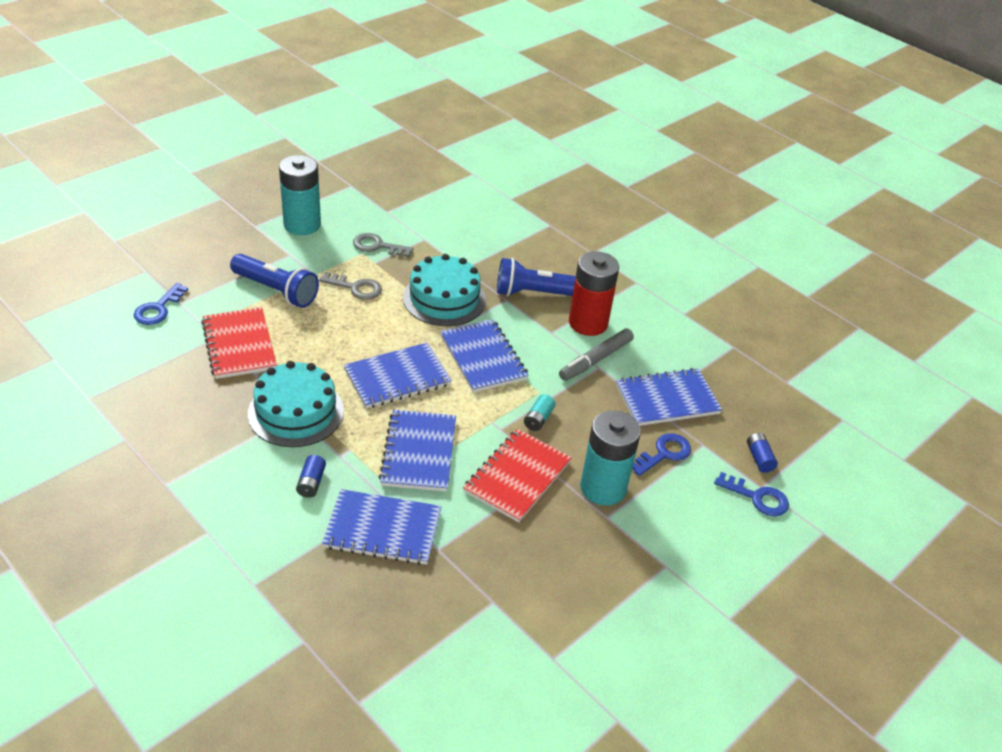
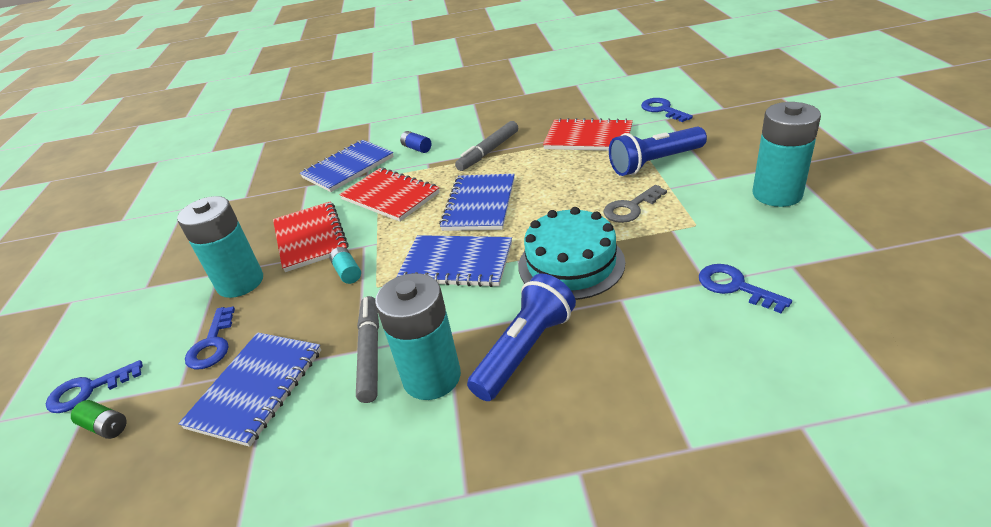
camera: 135 degrees right, 5 degrees down
turquoise cake [248,361,344,447] -> grey marker [455,121,518,171]
grey key [353,233,414,257] -> none
blue notebook [379,410,456,492] -> red notebook [339,168,440,222]
red battery [569,251,619,336] -> turquoise battery [375,273,461,400]
blue battery [747,433,778,473] -> green battery [71,400,127,439]
none -> blue key [699,264,792,313]

